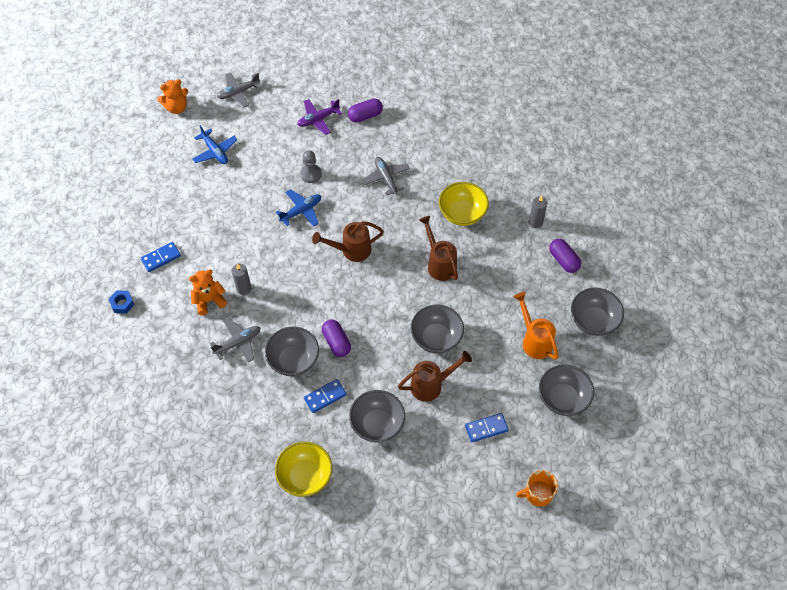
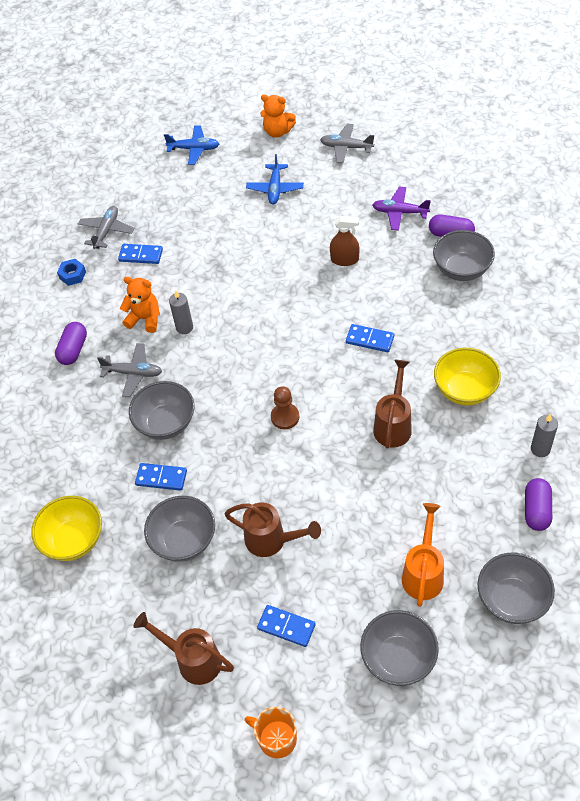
camera: 45 degrees right, 5 degrees down
blue plane [276,189,321,227] -> blue plane moved to [164,125,219,165]
grey pawn [300,150,322,183] -> brown spray bottle [330,216,360,266]
brown watering can [312,221,384,262] -> brown watering can moved to [133,612,234,685]
purple capsule [322,320,351,357] -> purple capsule moved to [55,322,87,365]
grey plane [362,157,410,196] -> grey plane moved to [78,206,134,249]
grey bowl [411,304,464,354] -> grey bowl moved to [433,230,495,281]
none -> brown pawn [271,386,299,429]
none -> blue domino [346,324,394,352]

